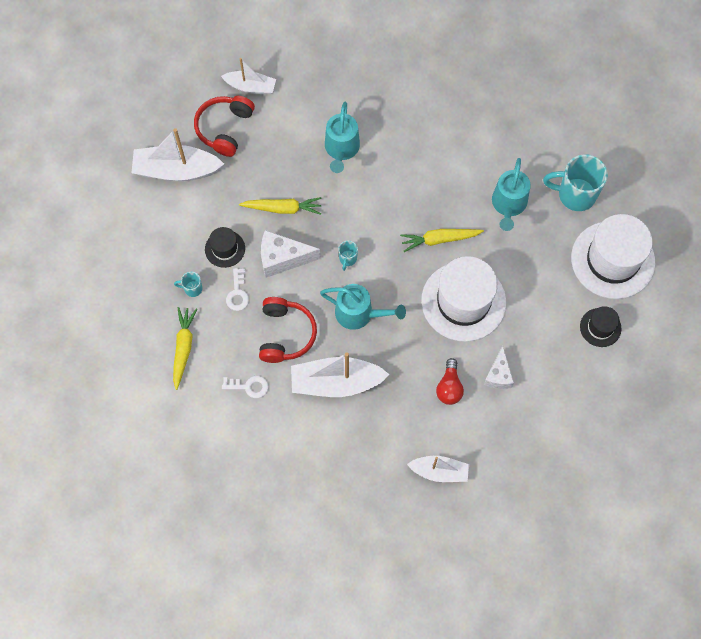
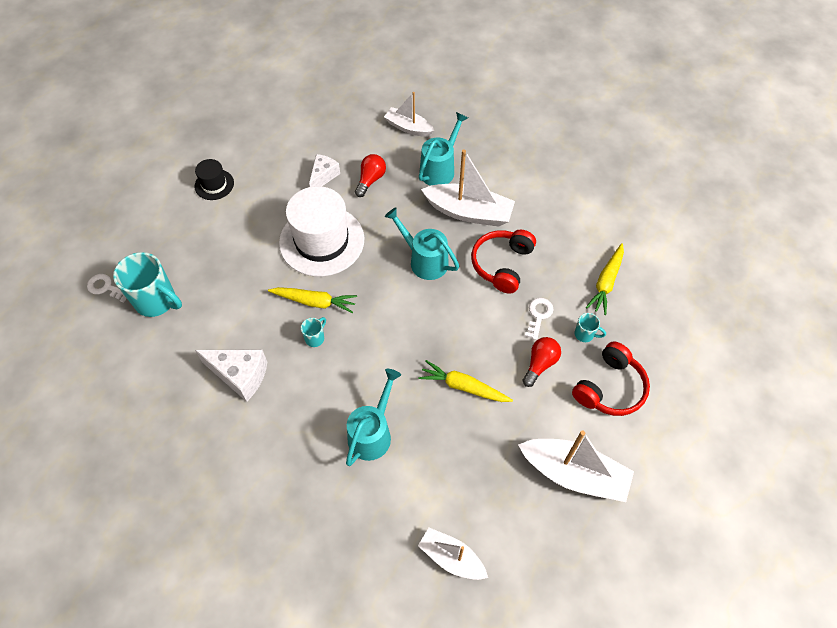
camera: 160 degrees left, 10 degrees down
red headphones [194,96,255,157] -> red headphones moved to [572,342,650,416]
black hat [205,227,245,268] -> red light bulb [522,337,561,387]
white key [222,376,269,398] -> white key moved to [87,274,127,303]
white cheese [261,230,321,278] -> white cheese moved to [195,349,267,402]
turquoise mug [338,241,358,271] -> turquoise mug moved to [301,317,326,347]
turquoise watering can [492,158,531,231] -> turquoise watering can moved to [419,112,468,186]
white hat [571,214,655,299] -> none

